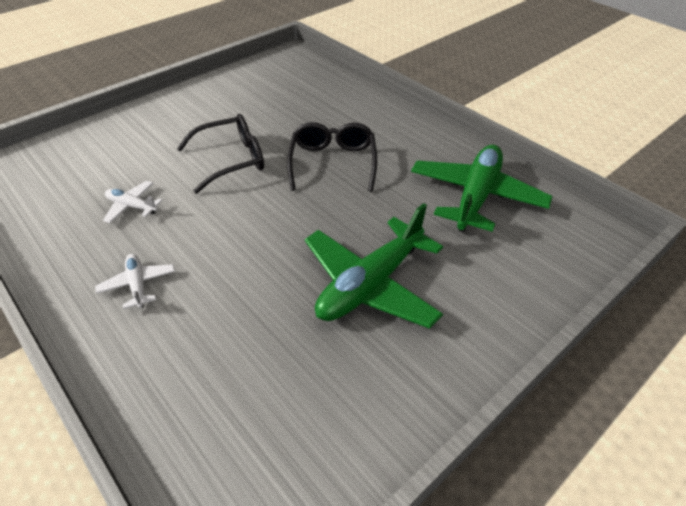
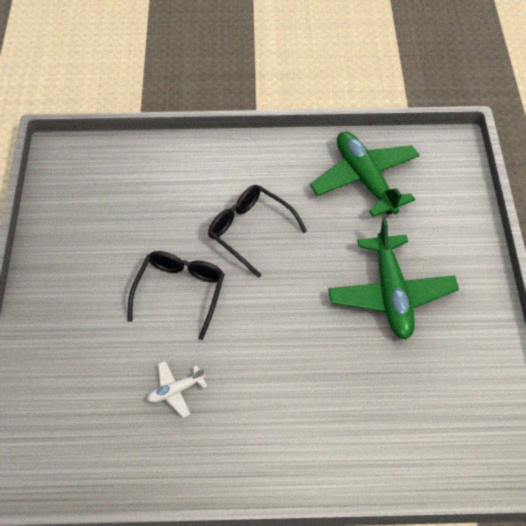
camera: 50 degrees left, 10 degrees up
white plane [95,254,175,309] -> none

